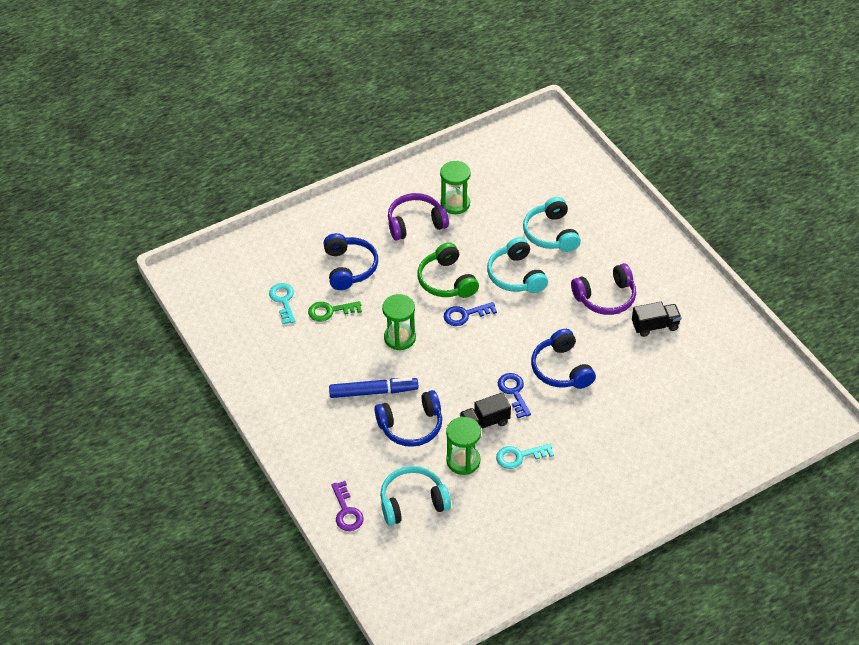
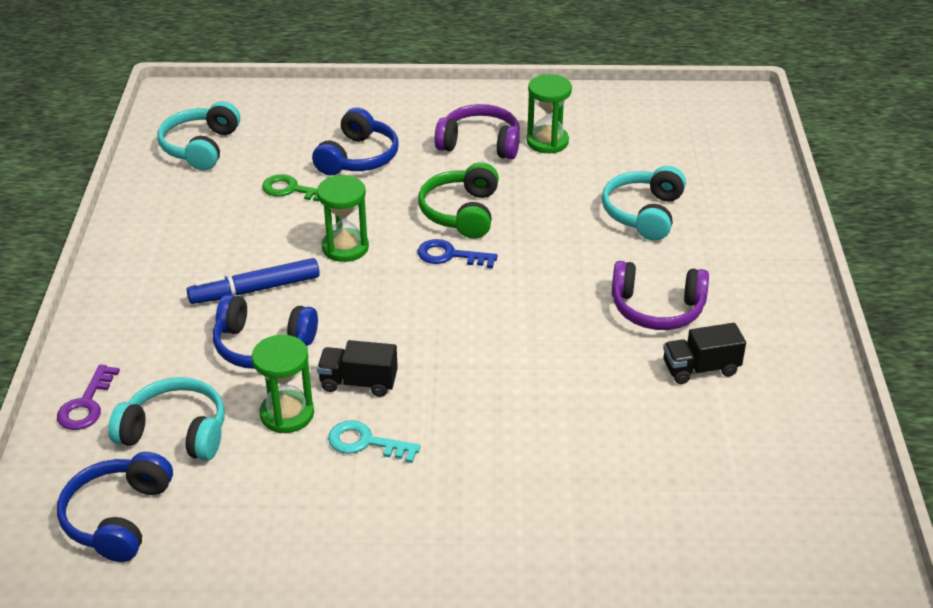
camera: 30 degrees right, 10 degrees down
turquoise key [269,283,296,324] -> none
blue marker [329,378,419,398] -> blue marker turned 135 degrees clockwise [187,258,320,304]
turquoise headphones [487,237,548,293] -> turquoise headphones moved to [158,101,240,170]
blue key [498,373,531,418] -> none
blue headphones [531,329,596,389] -> blue headphones moved to [57,452,173,562]
black truck [632,302,681,337] -> black truck turned 150 degrees clockwise [663,323,746,384]

